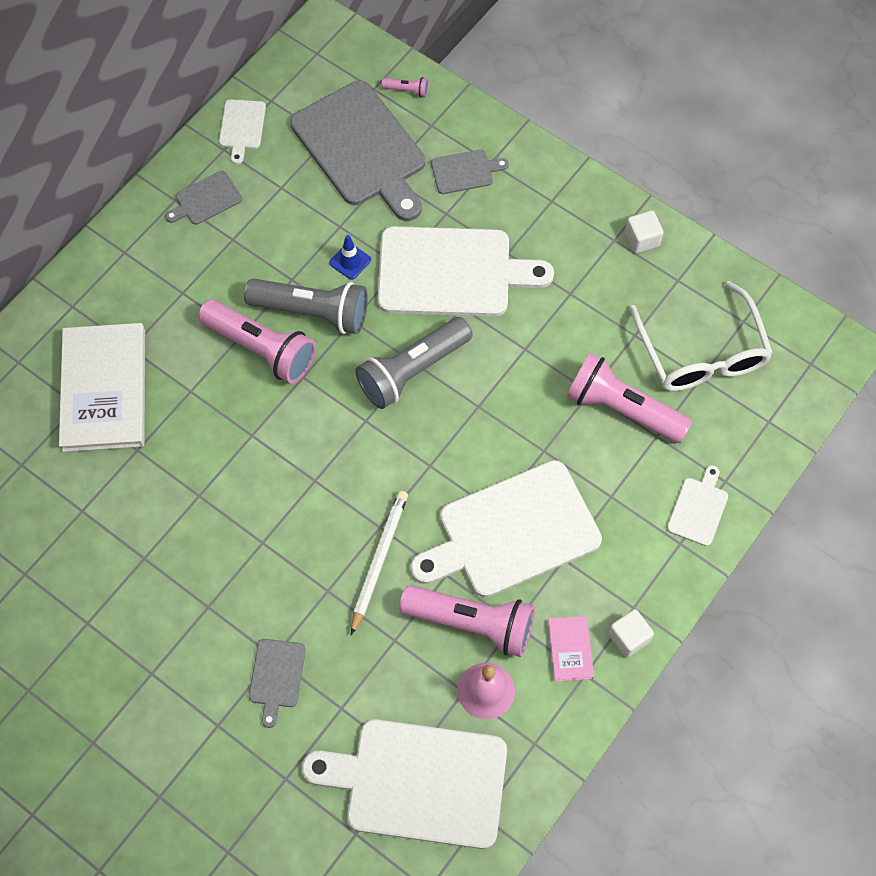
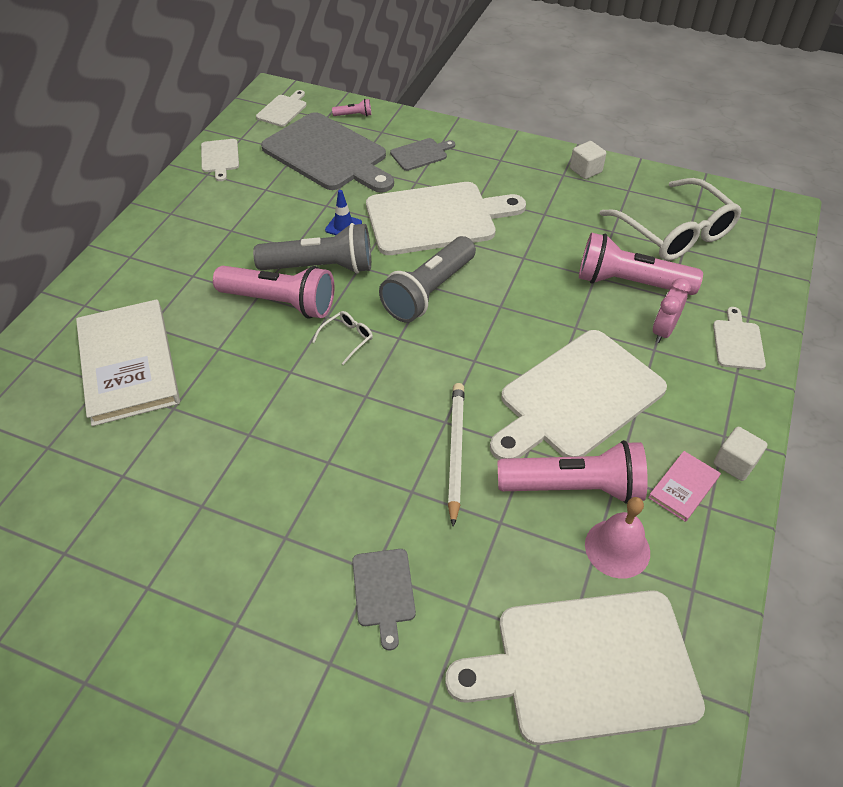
camera: 15 degrees left, 15 degrees down
grey cutting board [165,171,242,225] -> none
pink book [548,616,594,682] -> pink book turned 60 degrees clockwise [648,451,721,522]
none -> white cutting board [256,90,307,127]
none -> white glasses [312,311,373,365]
none -> pink clock [653,278,691,343]

